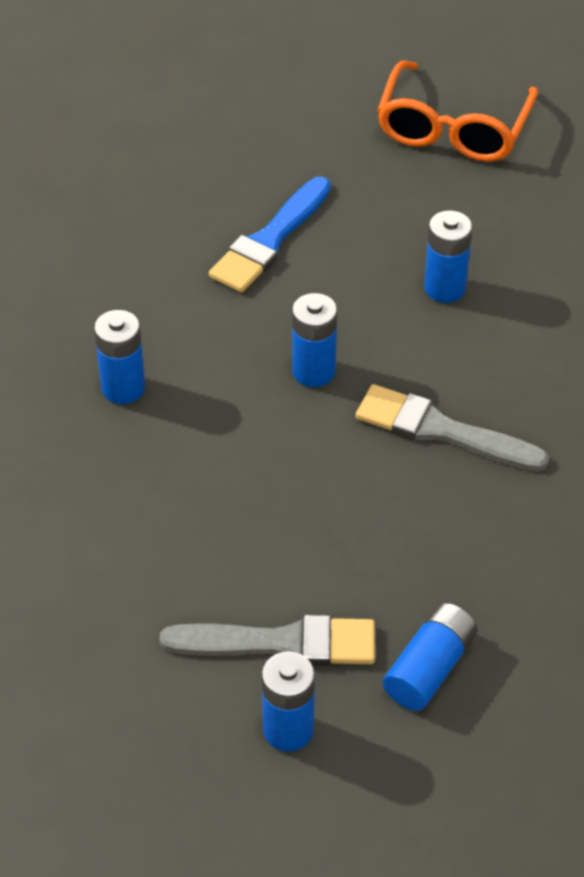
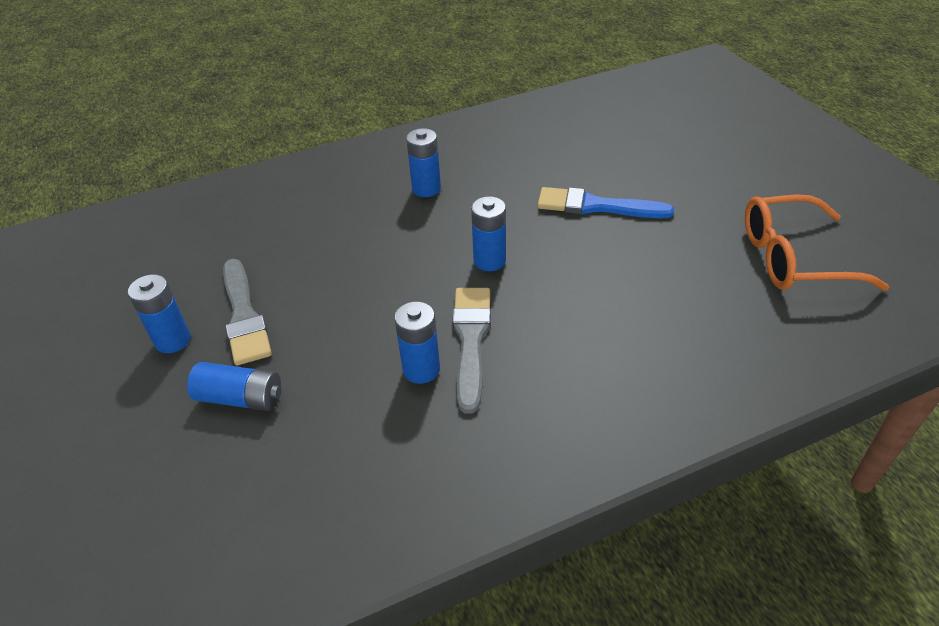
camera: 70 degrees right, 5 degrees down
blue battery [424,210,472,303] -> blue battery moved to [394,301,440,384]

